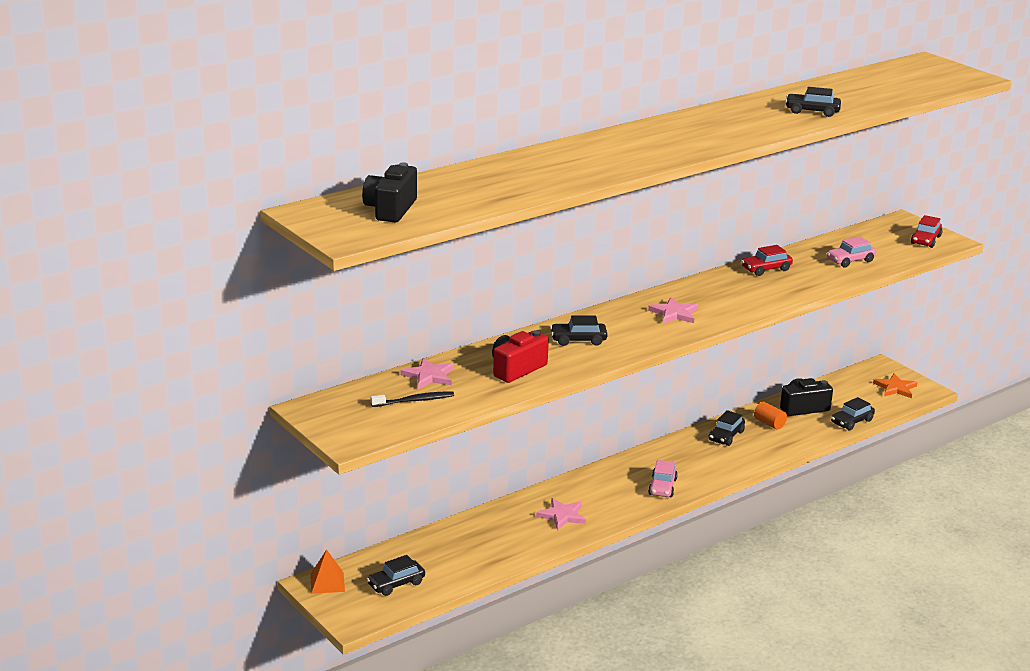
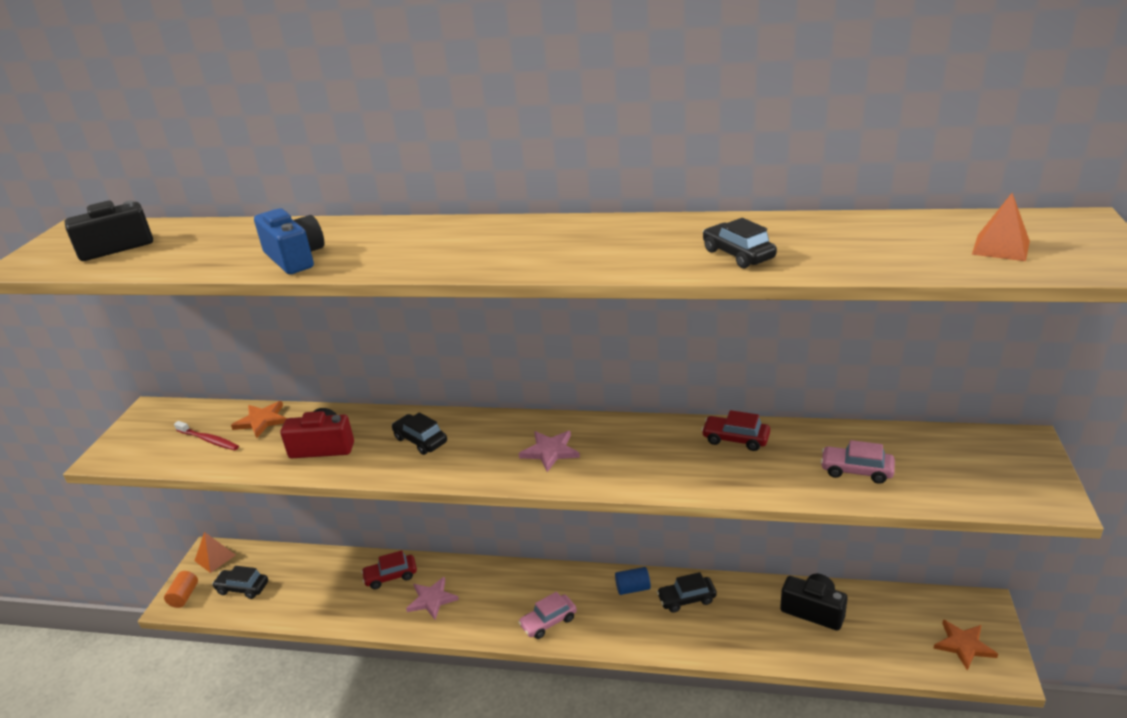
camera: 50 degrees right, 5 degrees up
black toothbrush [371,391,454,407] -> red toothbrush [174,421,239,450]
pink star [401,358,454,389] -> orange star [231,401,287,438]
orange cylinder [754,402,787,429] -> orange cylinder moved to [164,571,198,608]
black car [831,397,875,430] -> none
red car [911,215,942,248] -> red car moved to [361,550,417,589]
none -> blue camera [254,208,324,274]
none -> blue cylinder [615,567,651,595]
none -> orange pyramid [972,193,1030,261]

